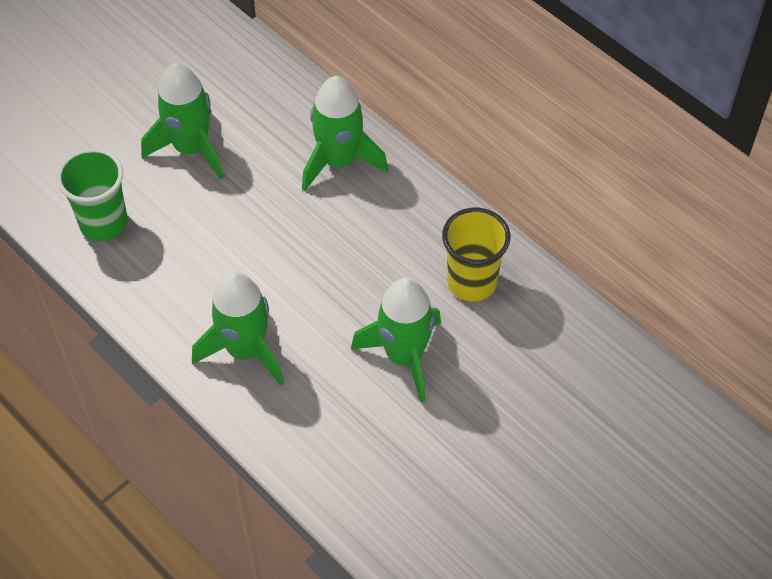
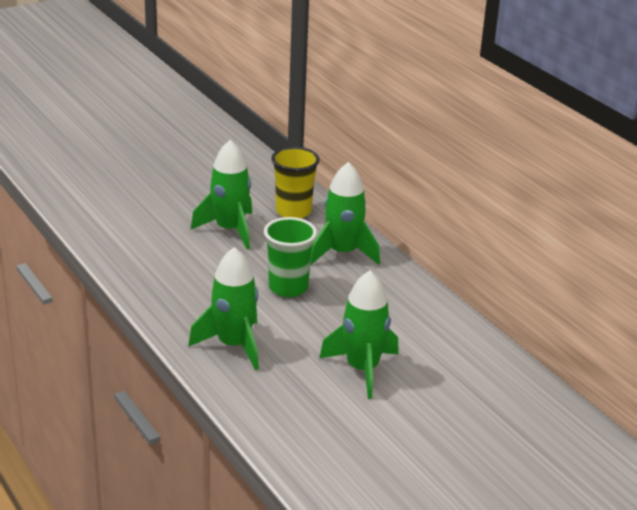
camera: 10 degrees right, 25 degrees down
green cup [57,148,128,241] -> green cup moved to [264,217,317,297]
yellow cup [442,207,511,301] -> yellow cup moved to [271,147,320,219]

